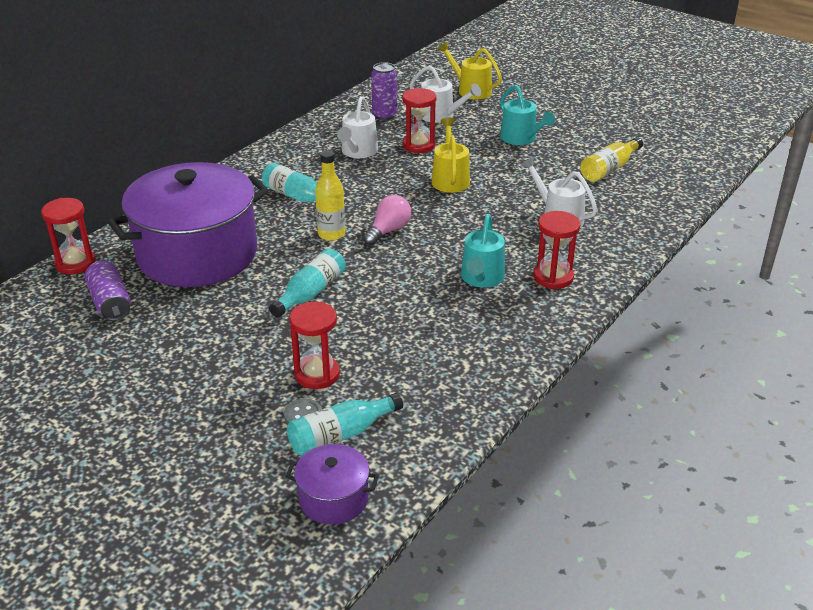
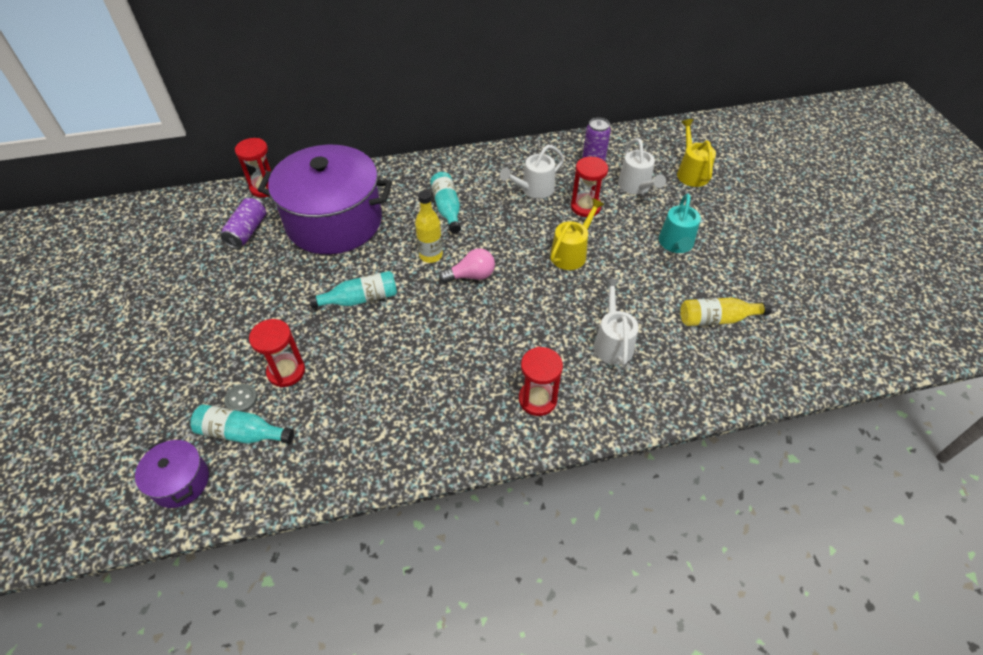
camera: 40 degrees right, 15 degrees up
turquoise watering can [461,214,505,288] -> none

